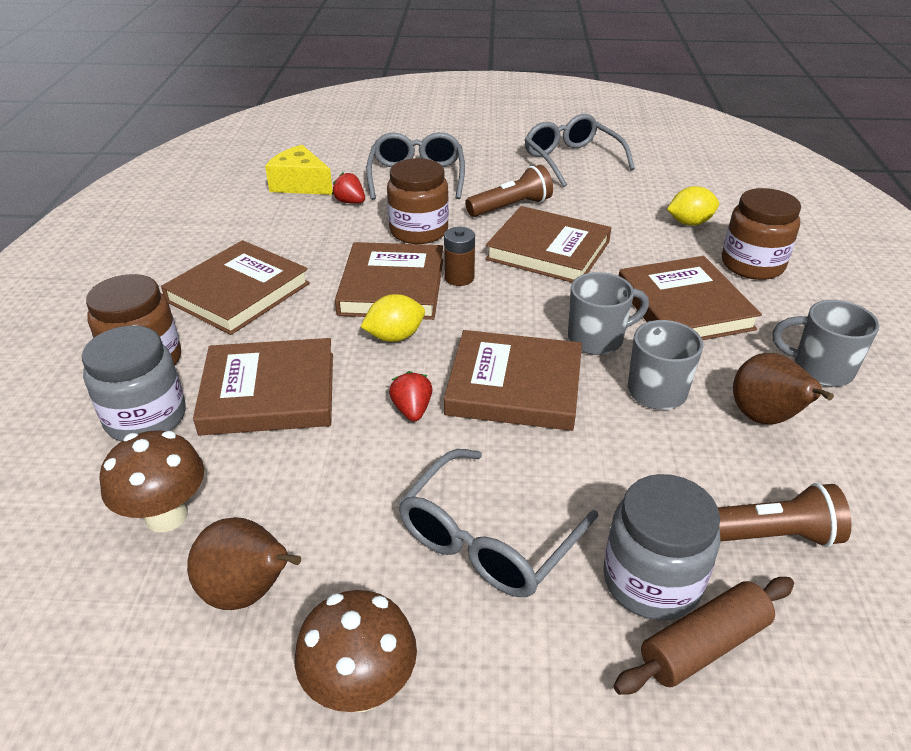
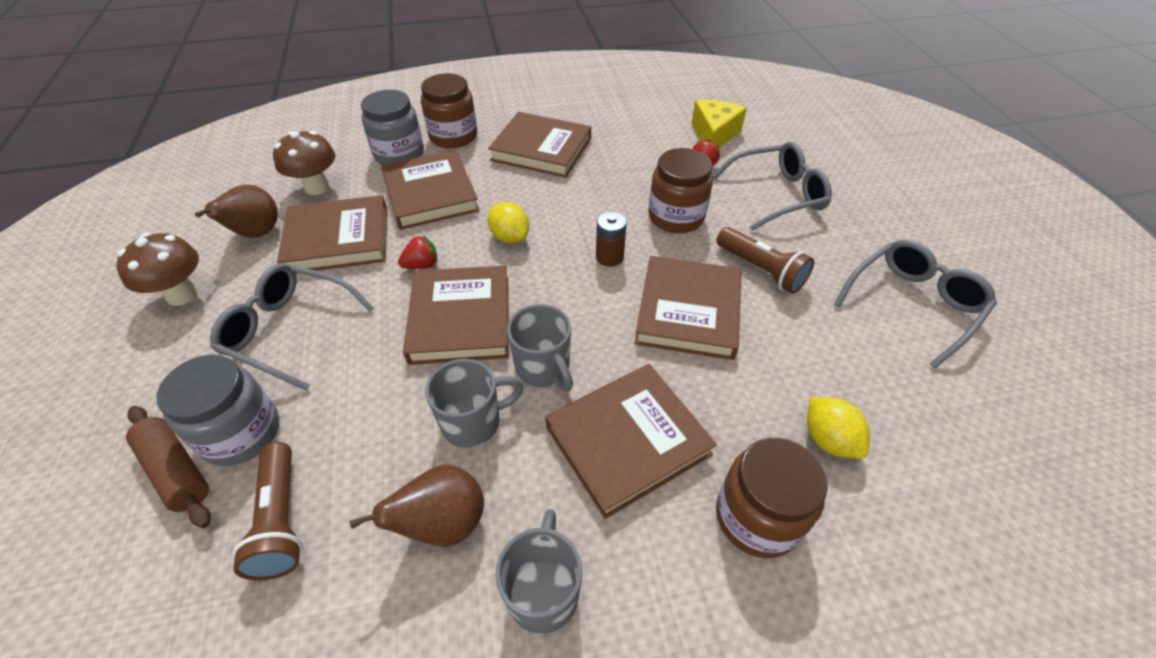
camera: 75 degrees right, 10 degrees up
brown book [335,242,443,320] -> brown book moved to [277,195,387,273]

